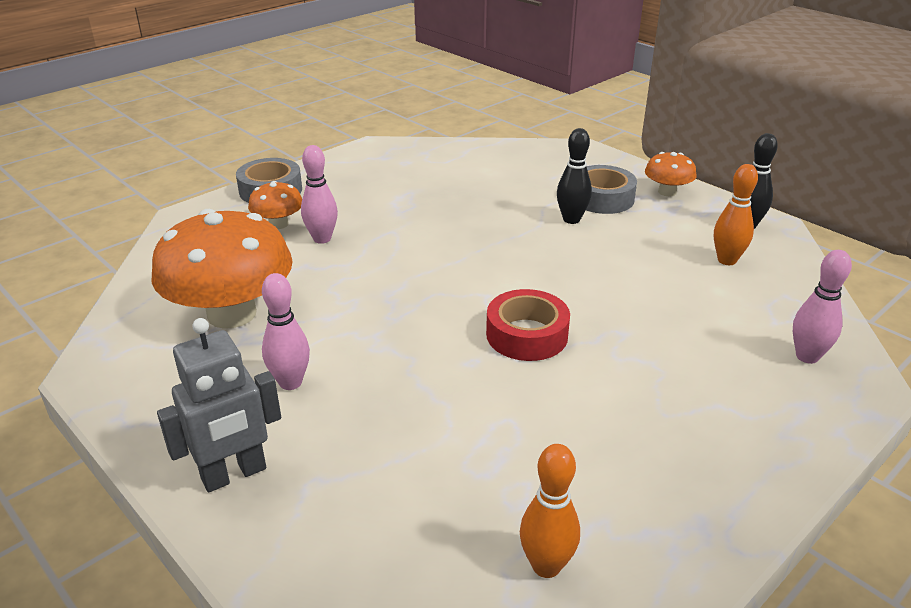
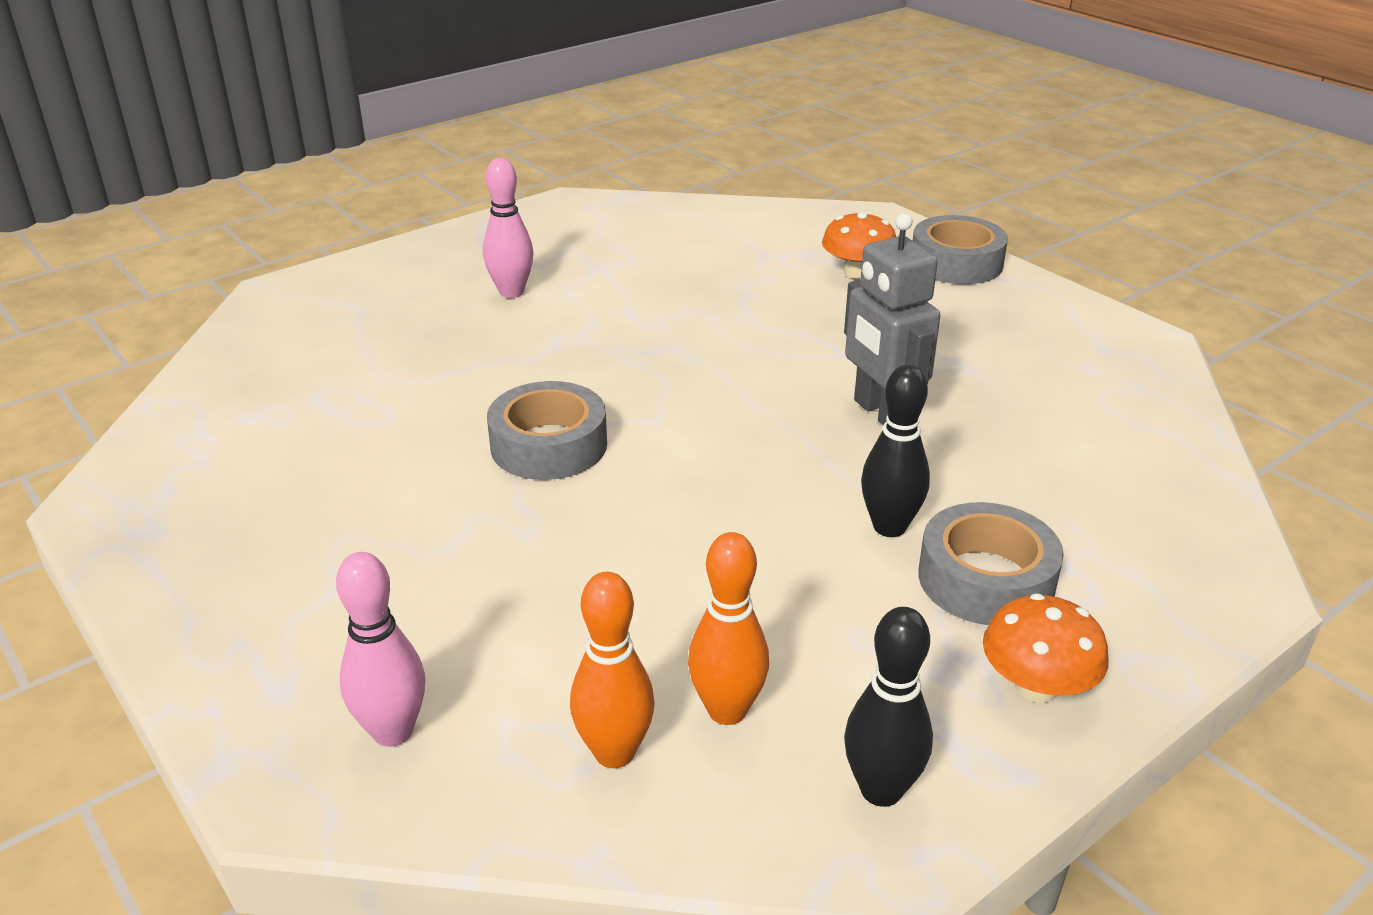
camera: 95 degrees right, 0 degrees up
orange mushroom [152,209,293,329] -> none
grey robot [157,318,281,492] -> grey robot moved to [844,213,940,425]
pink bowling pin [301,145,338,244] -> none
red tape [486,289,570,361] -> grey tape [487,381,607,480]
orange bowling pin [520,444,580,578] -> orange bowling pin moved to [570,572,655,768]

